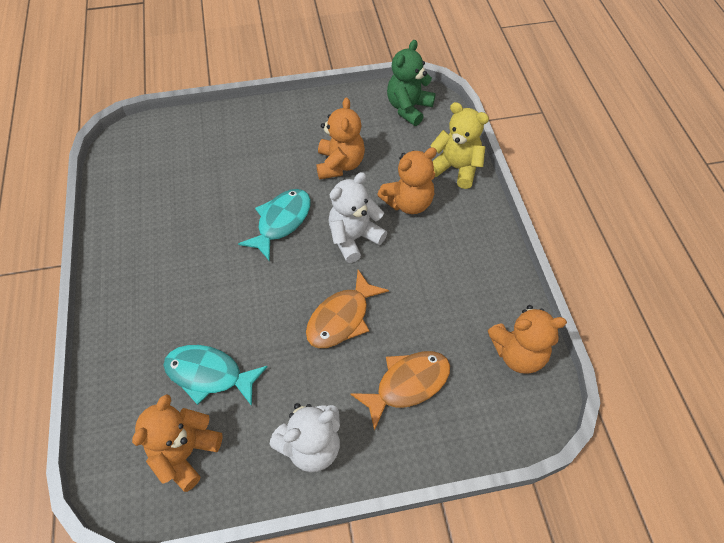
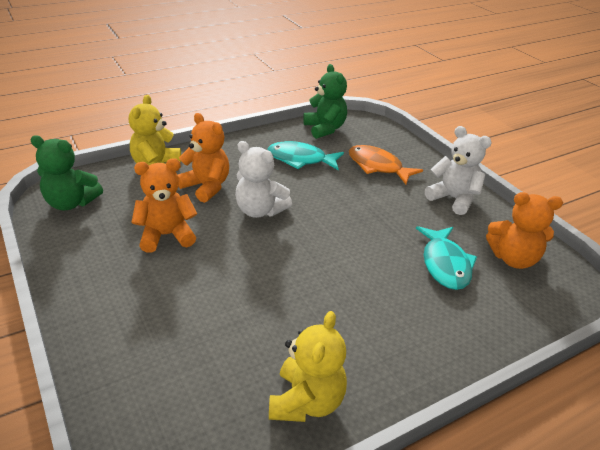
camera: 110 degrees left, 20 degrees down
turquoise fish [238,189,311,261] -> turquoise fish moved to [268,141,344,170]
orange fish [306,270,389,348] -> none
orange teddy bear [488,305,567,374] -> green teddy bear [303,64,347,139]
none -> yellow teddy bear [269,311,347,422]

